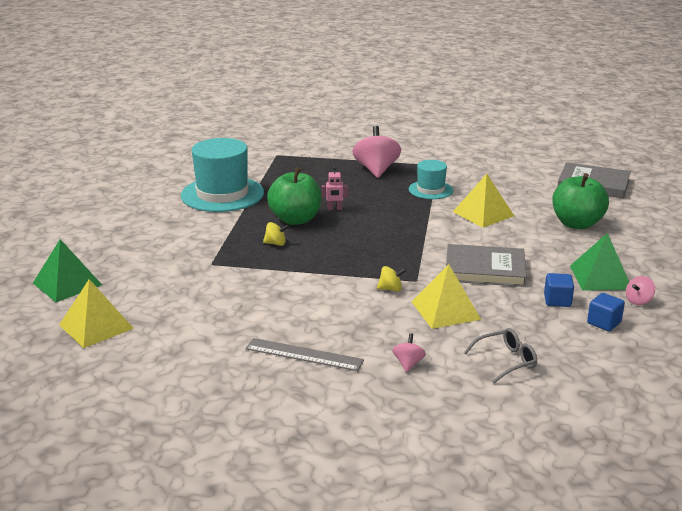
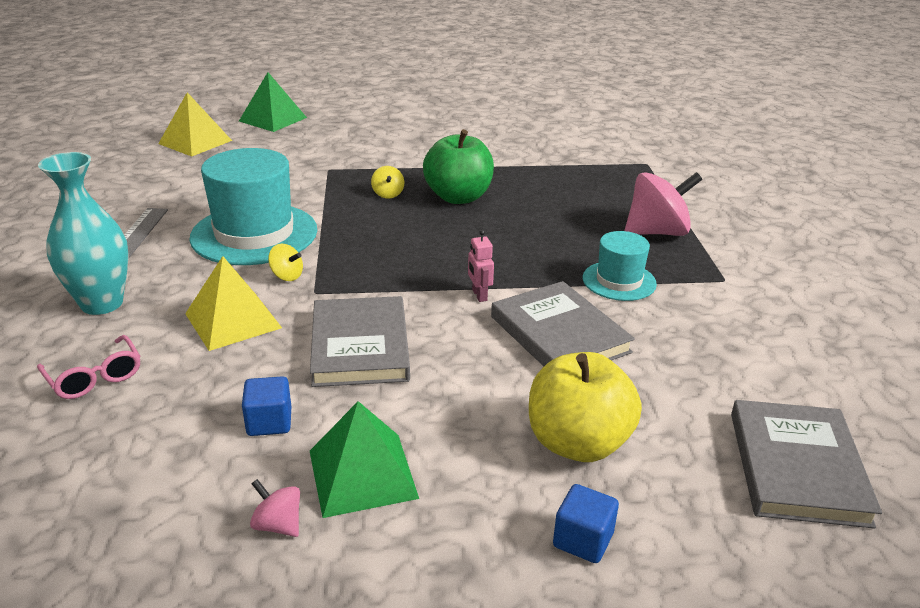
camera: 75 degrees right, 5 degrees up
turquoise hat [181,138,264,212] -> turquoise hat moved to [189,148,317,265]
pink robot [322,167,348,210] -> pink robot moved to [468,230,494,302]
yellow spinning top [377,266,406,292] -> yellow spinning top turned 45 degrees counterclockwise [268,243,303,281]
pink spinning top [392,333,426,372] -> turquoise vase [38,152,129,315]
yellow pyramid [453,174,514,227] -> grey book [491,281,635,366]
grey glasses [464,328,537,383] -> pink glasses [37,335,140,399]
green apple [552,173,609,229] -> yellow apple [529,352,642,462]
blue cube [587,293,625,331] -> blue cube moved to [553,484,619,563]

